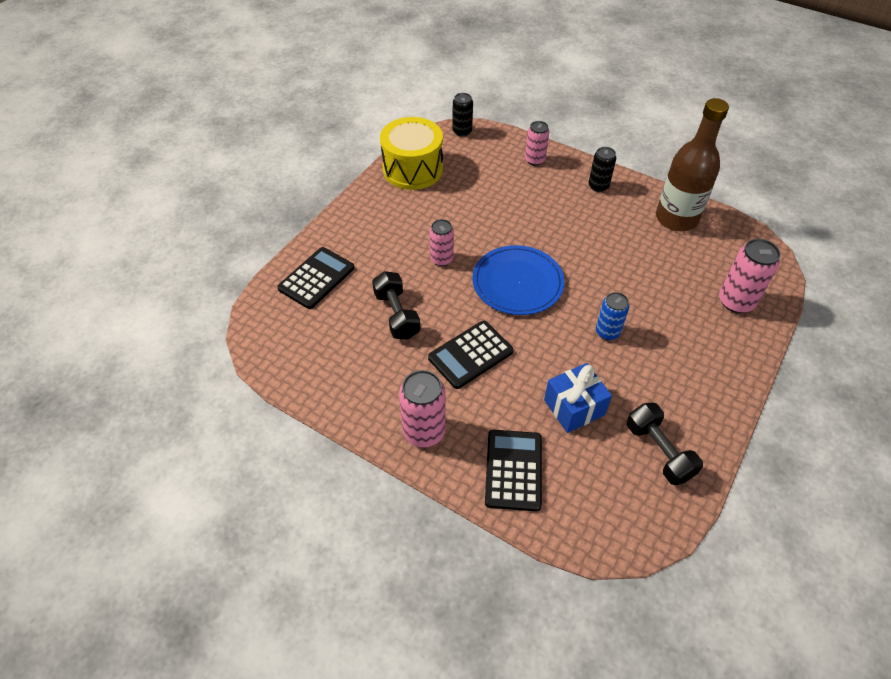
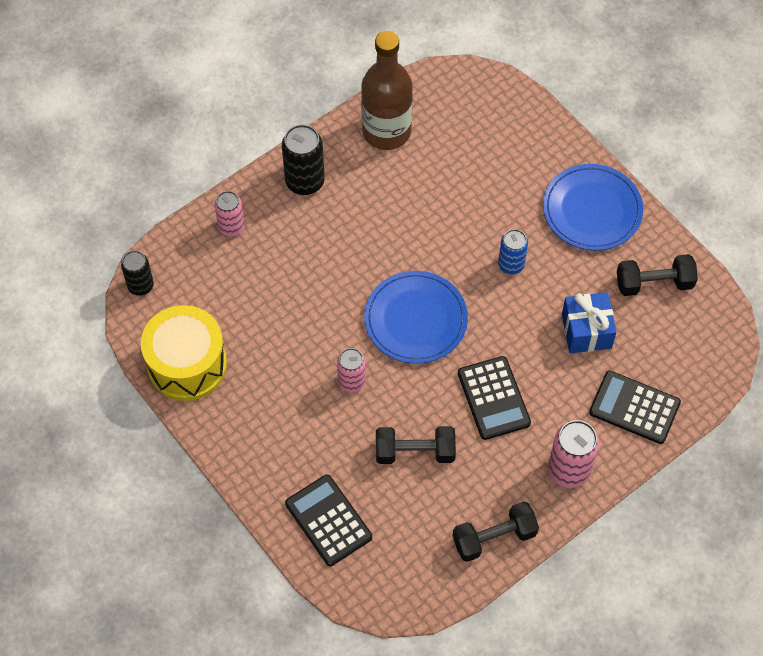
camera: 70 degrees left, 10 degrees up
black can [589,147,616,192] -> black can [282,124,325,195], size x1.53
pink can [719,239,780,313] -> none
none -> black dumbbell [453,501,539,562]
none -> blue plate [543,164,643,251]

